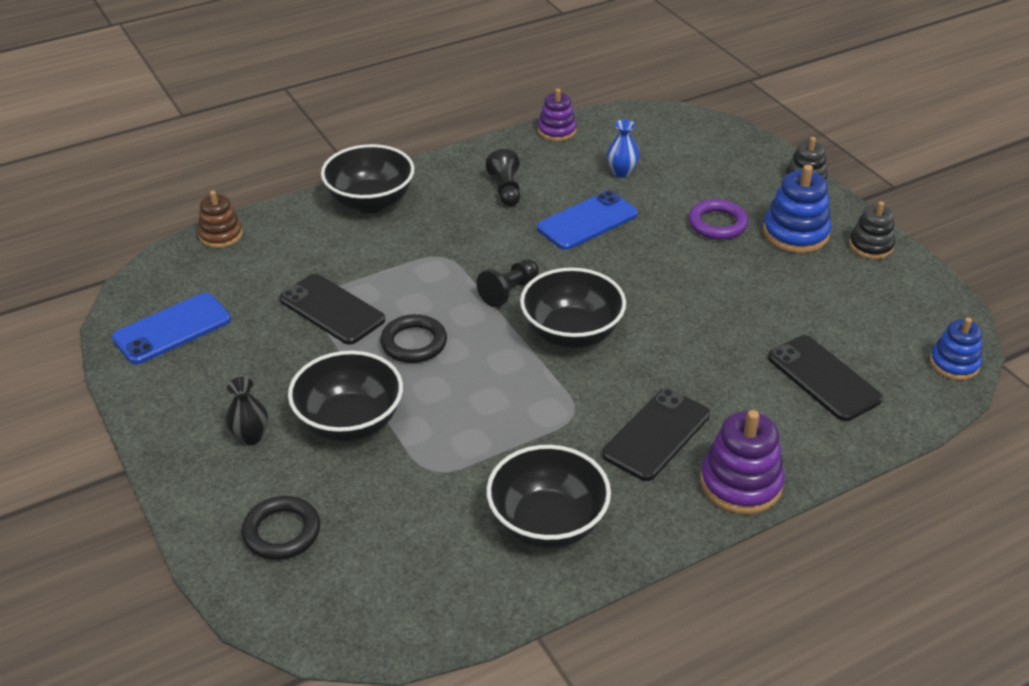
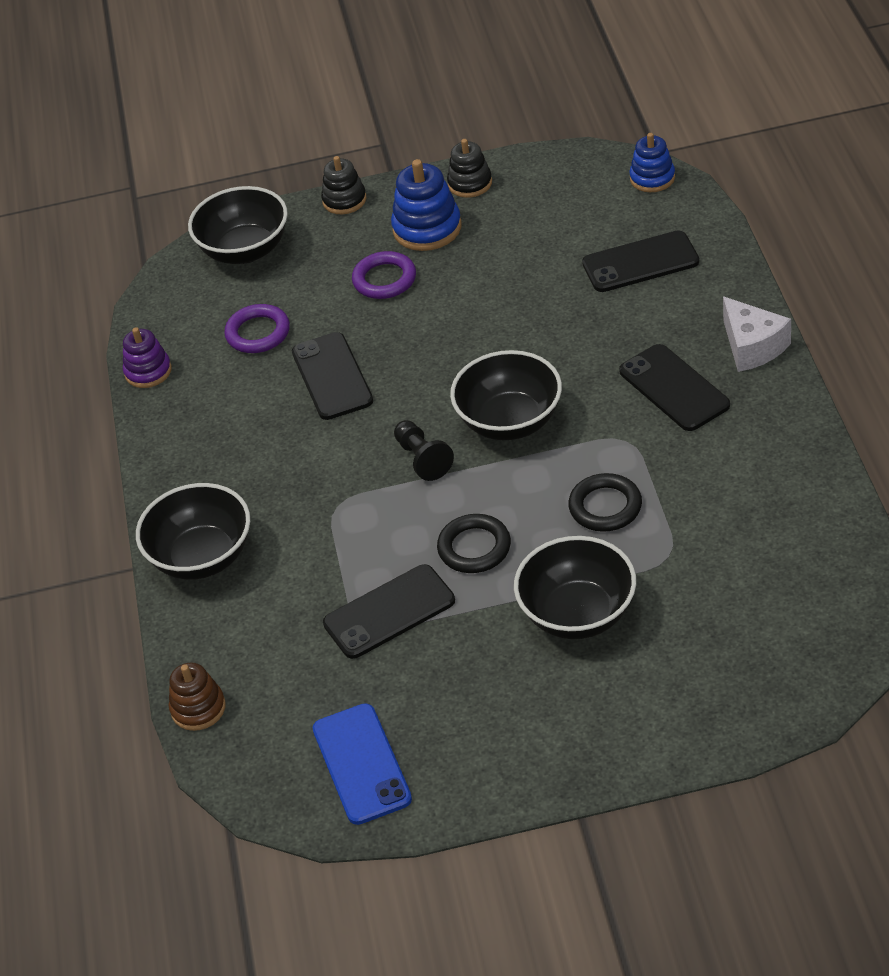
camera: 65 degrees left, 5 degrees up
black vase [225,377,268,445] -> none
black ring [242,496,320,560] -> black ring moved to [568,473,642,532]
black pawn [485,149,520,206] -> none
black bowl [486,445,611,549] -> black bowl moved to [188,186,288,264]
blue phone [537,191,638,250] -> black phone [292,332,373,420]
blue vase [607,120,640,178] -> purple ring [224,304,290,353]
purple stacking toy [700,410,785,514] -> white cheese [723,296,791,372]

